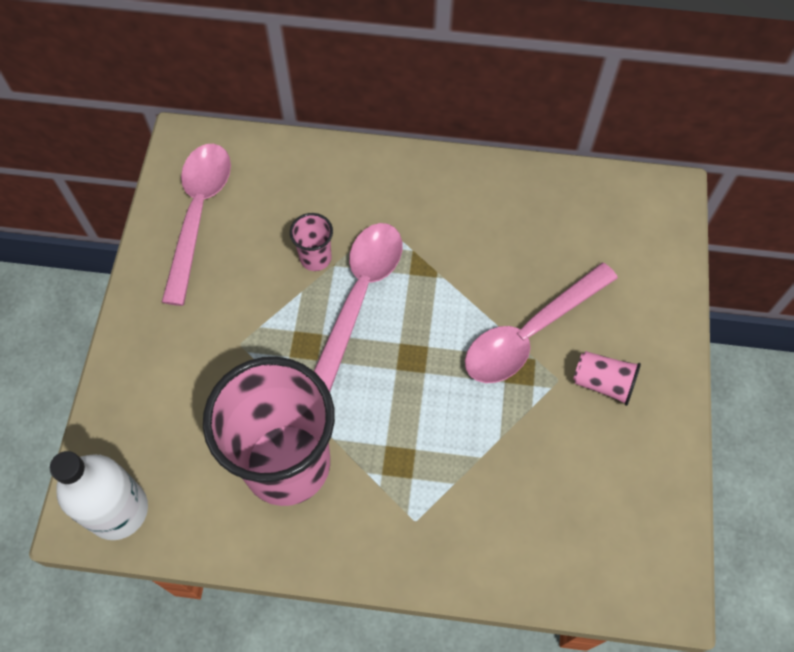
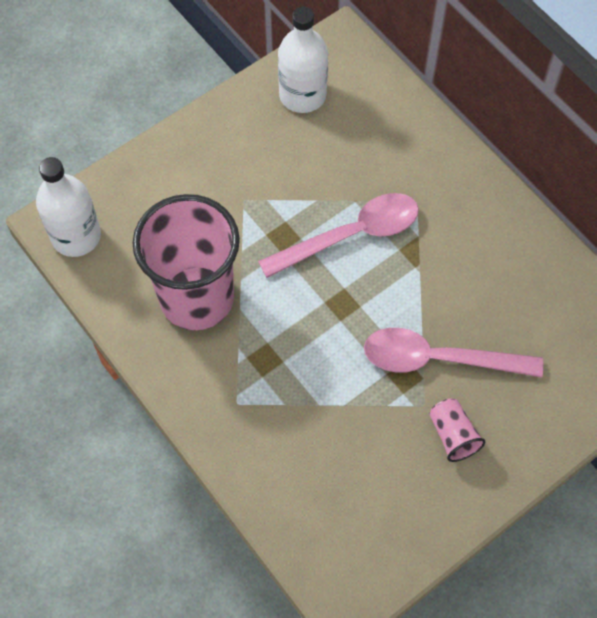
camera: 45 degrees right, 0 degrees up
pink spoon [162,144,231,306] -> white bottle [278,7,328,113]
pink cup [290,213,333,271] -> none

